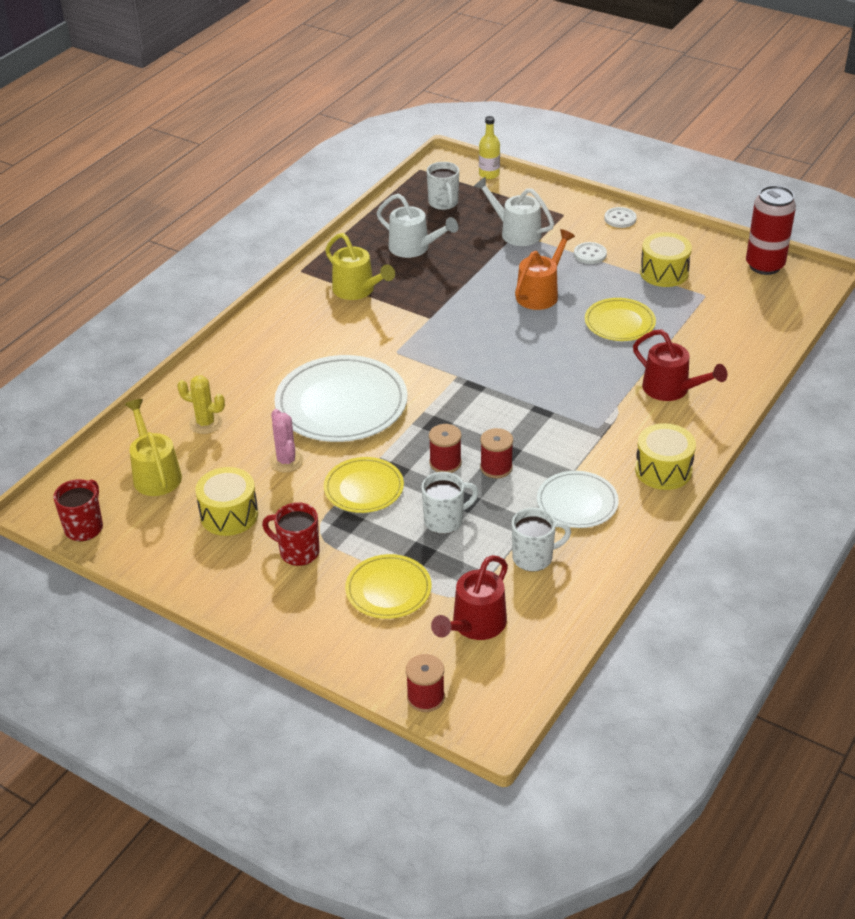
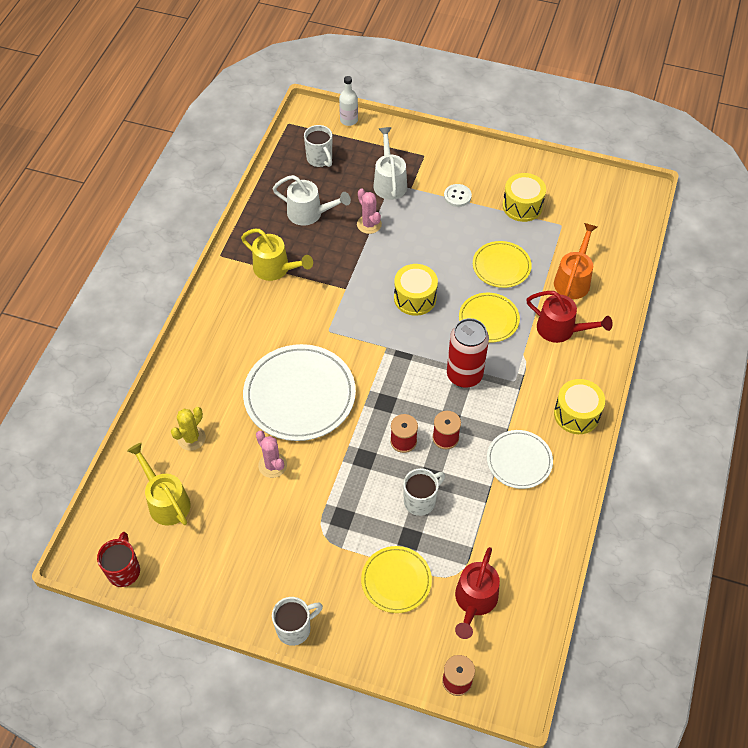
camera: 15 degrees left, 15 degrees up
yellow cactus [177,375,225,434] -> yellow cactus turned 60 degrees counterclockwise [171,407,206,451]
yellow drum [195,467,258,536] -> yellow drum moved to [394,264,438,316]
red mug [262,502,320,566] -> none
yellow plate [324,457,404,513] -> yellow plate moved to [459,293,520,343]
white watering can [474,176,554,246] -> white watering can turned 60 degrees clockwise [374,127,407,200]
yellow bottle [479,116,500,179] -> white bottle [339,76,358,126]
white mug [512,508,571,572] -> white mug moved to [272,597,323,646]
orange watering can [515,229,575,310] -> orange watering can moved to [554,223,597,299]
white button [604,207,636,228] -> none
red can [746,185,796,275] -> red can moved to [447,318,489,388]
none -> pink cactus [357,188,382,234]

